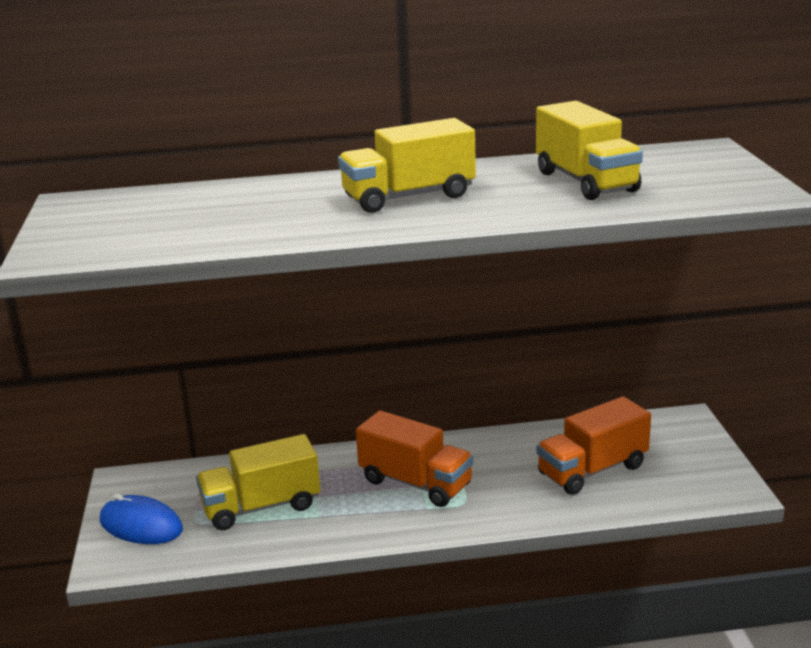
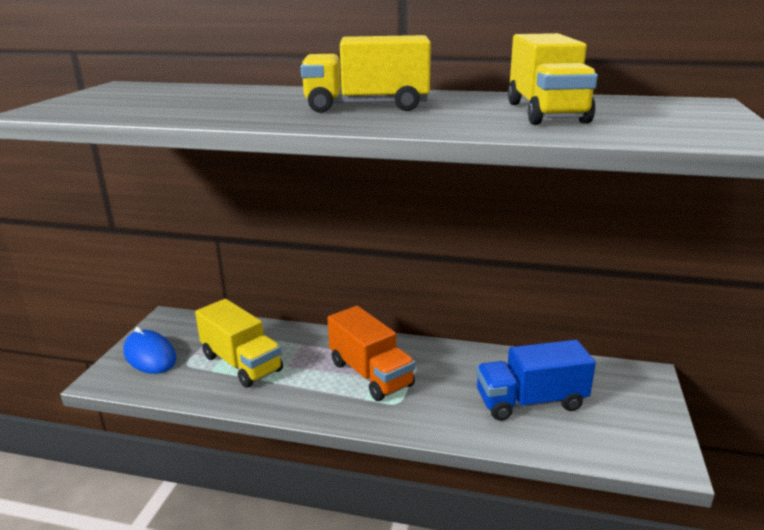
camera: 20 degrees right, 0 degrees up
yellow truck [196,434,320,530] -> yellow truck turned 135 degrees counterclockwise [195,299,283,388]
orange truck [536,396,651,495] -> blue truck [476,340,596,421]

